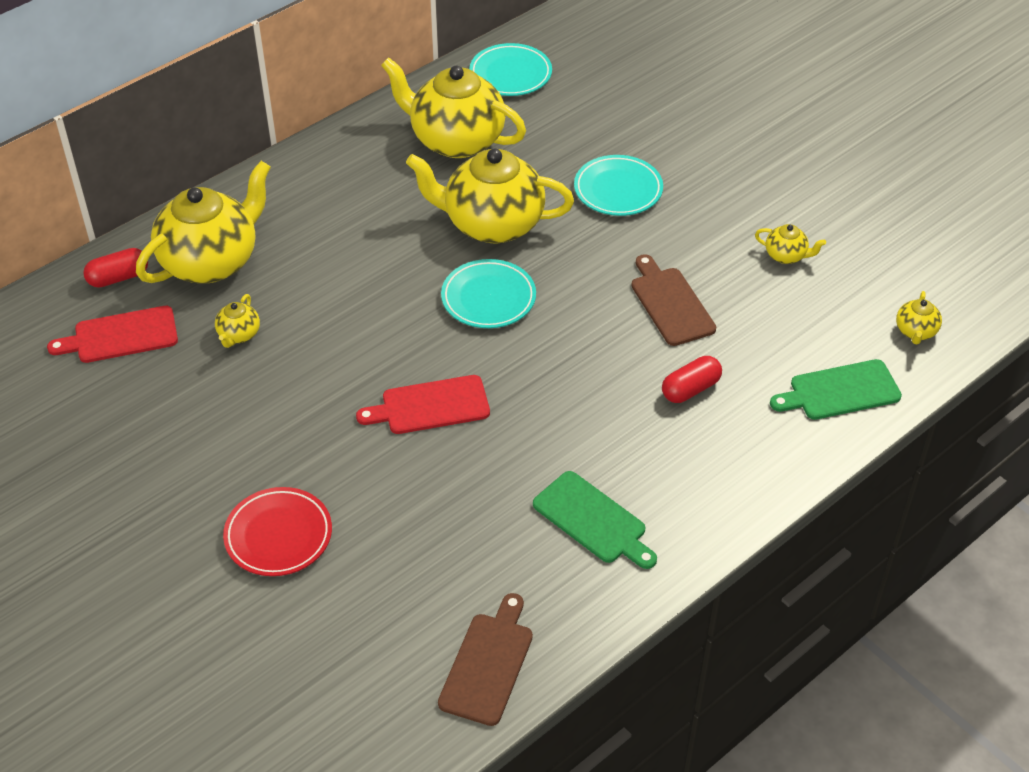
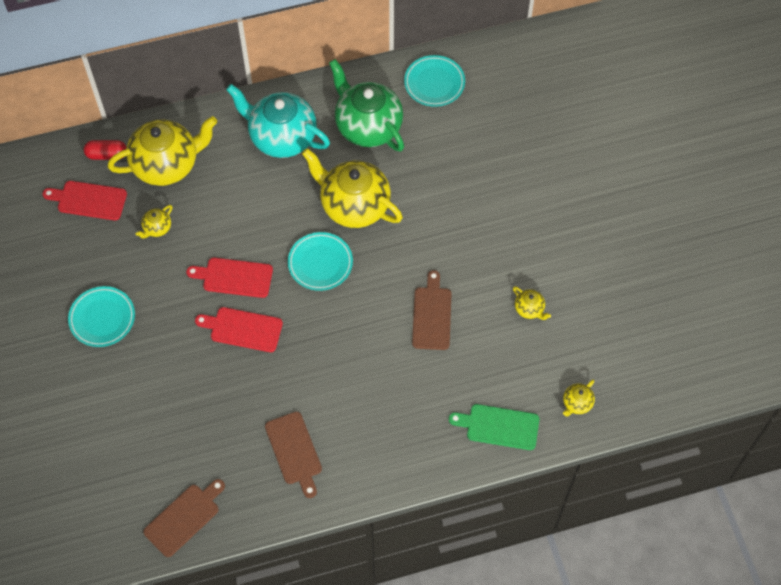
camera: 25 degrees right, 15 degrees up
red plate [223,487,332,576] -> none
yellow teapot [381,57,526,158] -> green teapot [329,59,404,151]
green cutting board [533,471,657,569] -> brown cutting board [265,411,322,498]
turquoise plate [574,155,663,216] -> turquoise plate moved to [68,286,135,347]
red capsule [662,356,722,403] -> none
none -> red cutting board [186,258,273,298]
none -> turquoise teapot [226,84,330,158]

